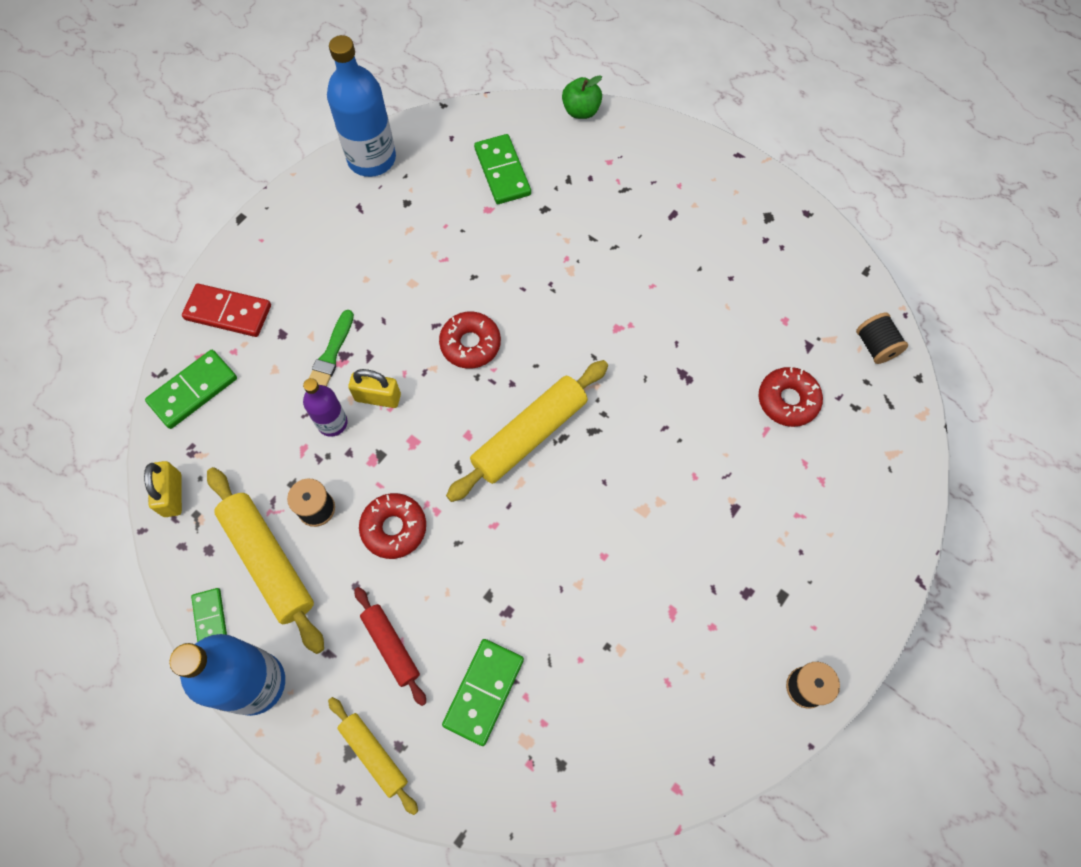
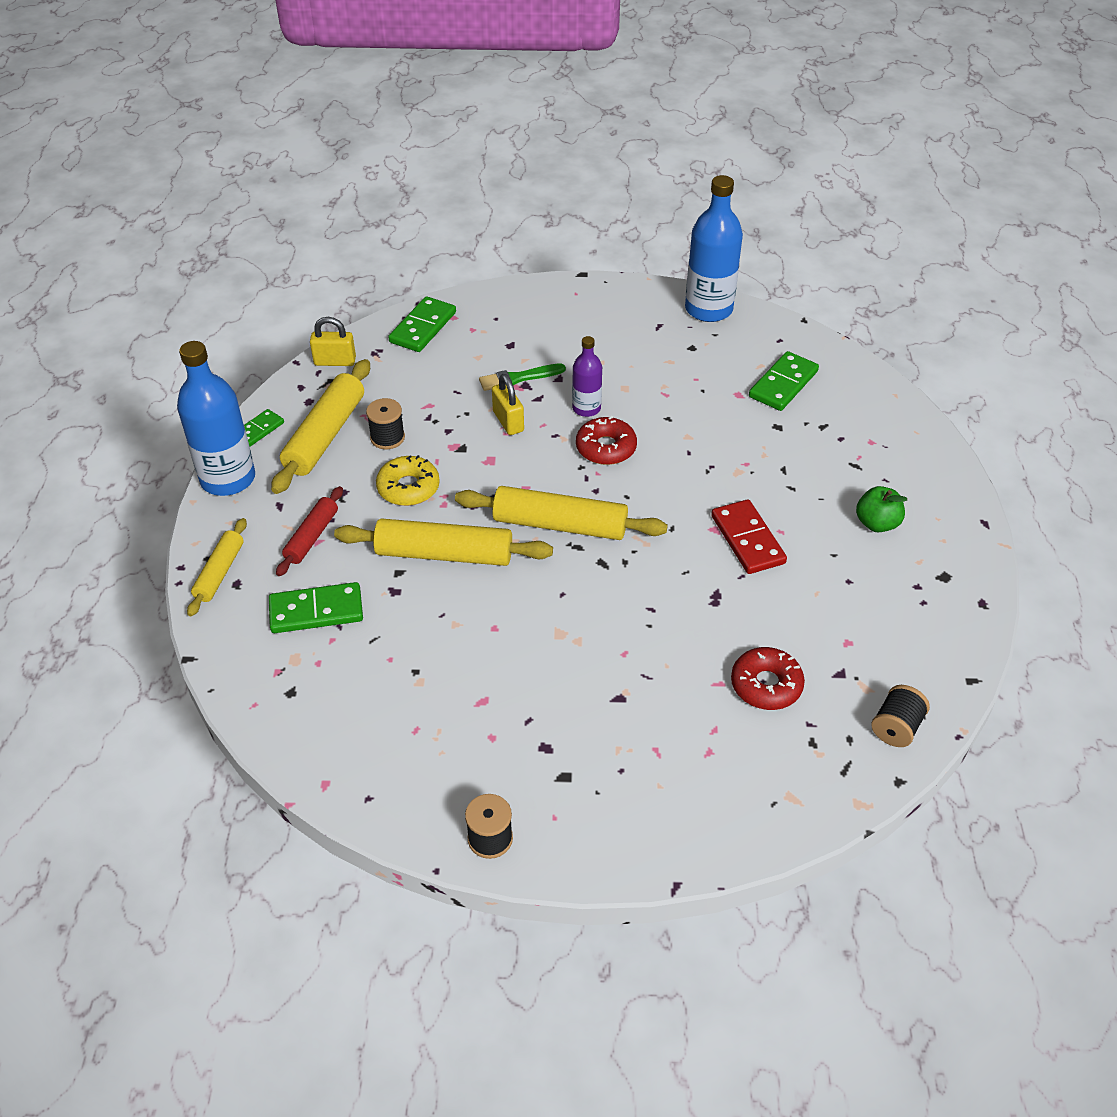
camera: 55 degrees right, 20 degrees down
yellow padlock [144,461,182,517] -> yellow padlock turned 45 degrees clockwise [310,317,356,366]
green domino [145,350,237,429] -> green domino turned 75 degrees counterclockwise [388,296,456,352]
red domino [182,284,271,337] -> red domino moved to [711,499,787,574]
purple bottle [303,378,348,437] -> purple bottle moved to [572,336,602,417]
red donut [359,493,426,559] -> yellow donut [376,455,440,506]
green apple [562,75,602,119] -> green apple moved to [856,486,907,532]
none -> yellow rolling pin [334,518,553,566]

